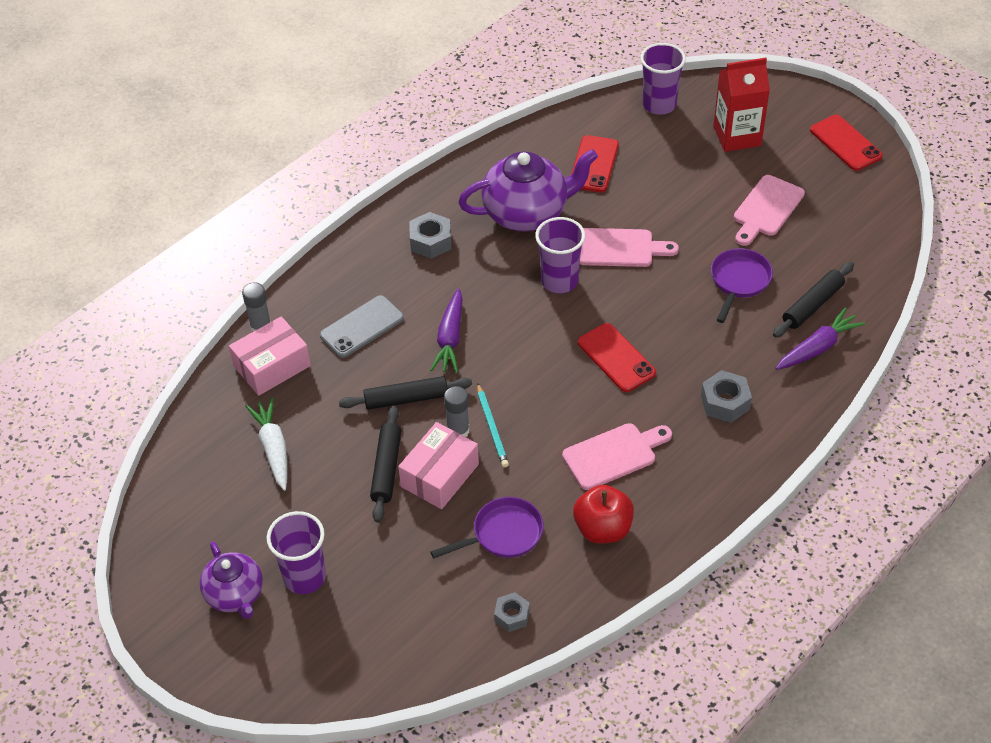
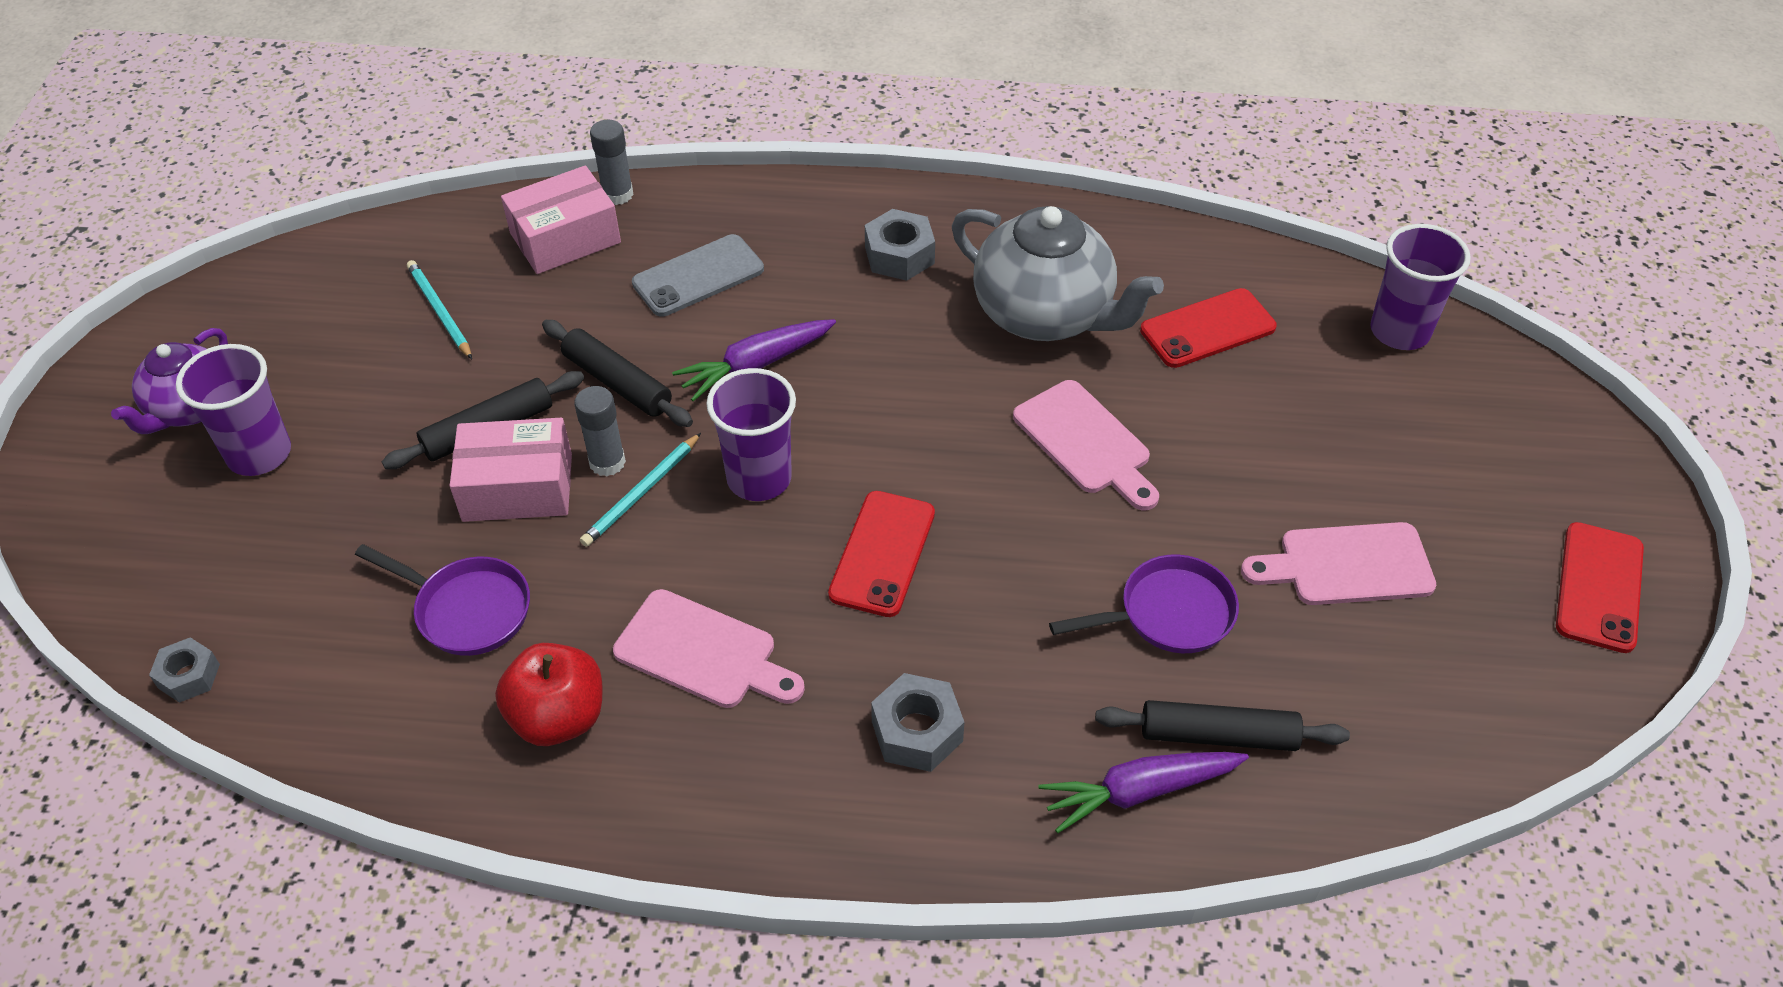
camera: 50 degrees right, 0 degrees up
pink box [229,316,311,396] -> pink box turned 45 degrees counterclockwise [501,165,621,274]
white carrot [245,398,287,491] -> turquoise pencil [407,260,472,359]
grey phone [320,295,404,358] -> grey phone turned 45 degrees counterclockwise [632,234,764,317]
purple teapot [458,149,598,231] -> grey teapot [952,206,1164,341]
grey nut [494,592,530,632] -> grey nut moved to [149,637,220,703]
purple cup [535,217,585,293] -> purple cup moved to [706,368,796,501]
red carton [713,57,770,152] -> none
purple carrot [775,308,865,370] -> purple carrot turned 150 degrees clockwise [1039,752,1249,833]

